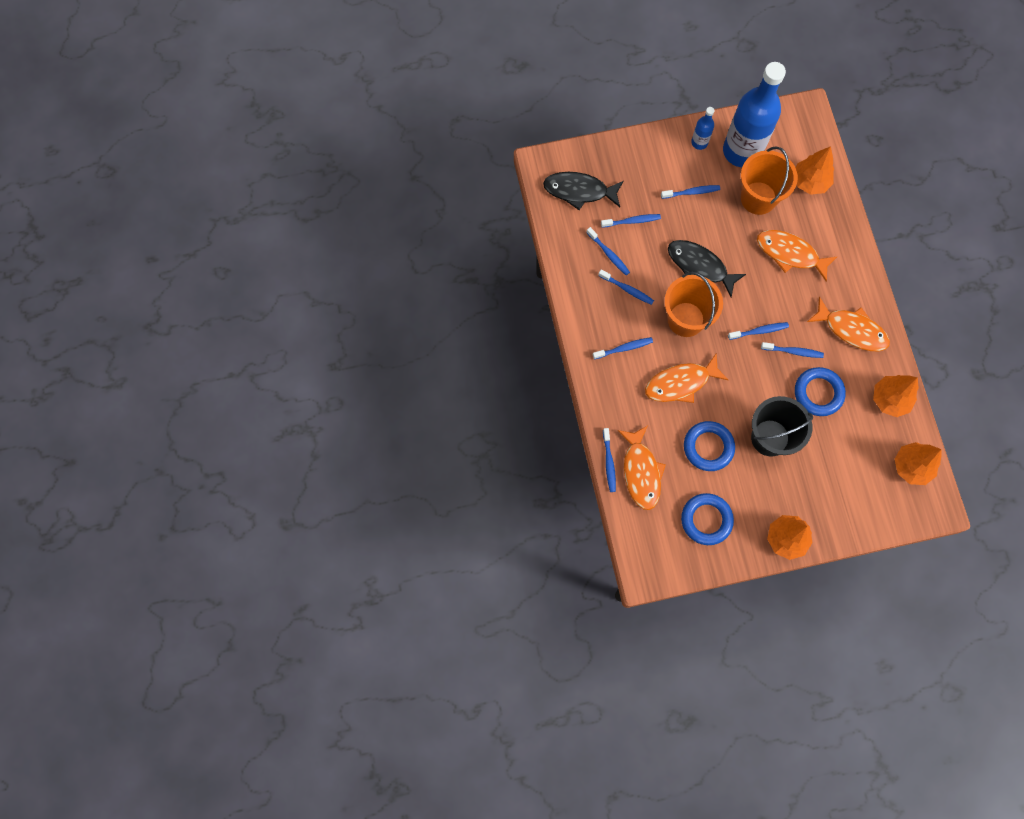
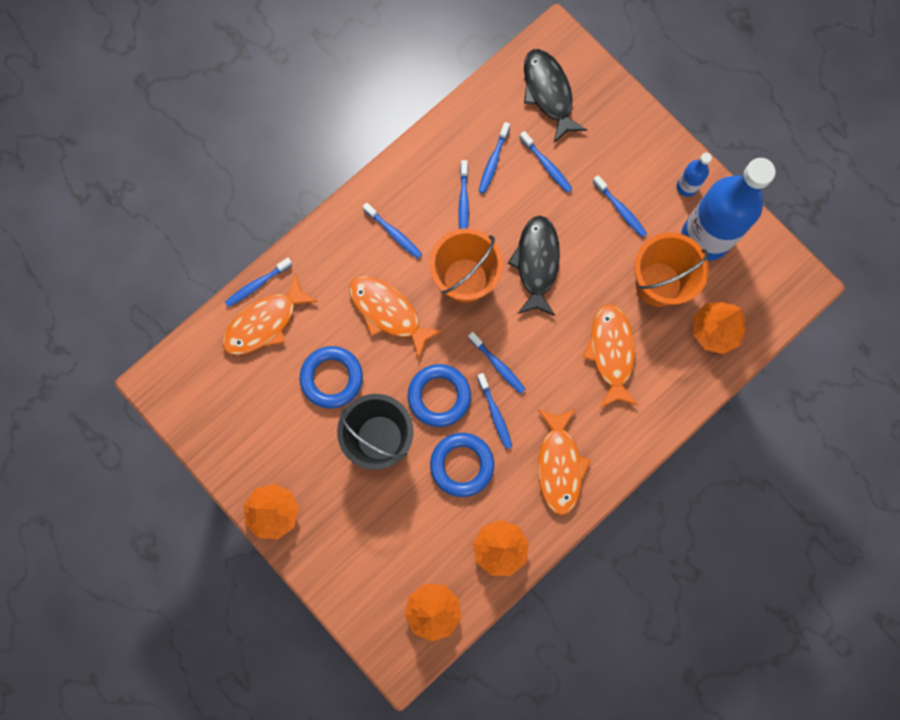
camera: 60 degrees right, 5 degrees up
blue ring [681,493,734,545] -> blue ring moved to [408,364,471,427]

